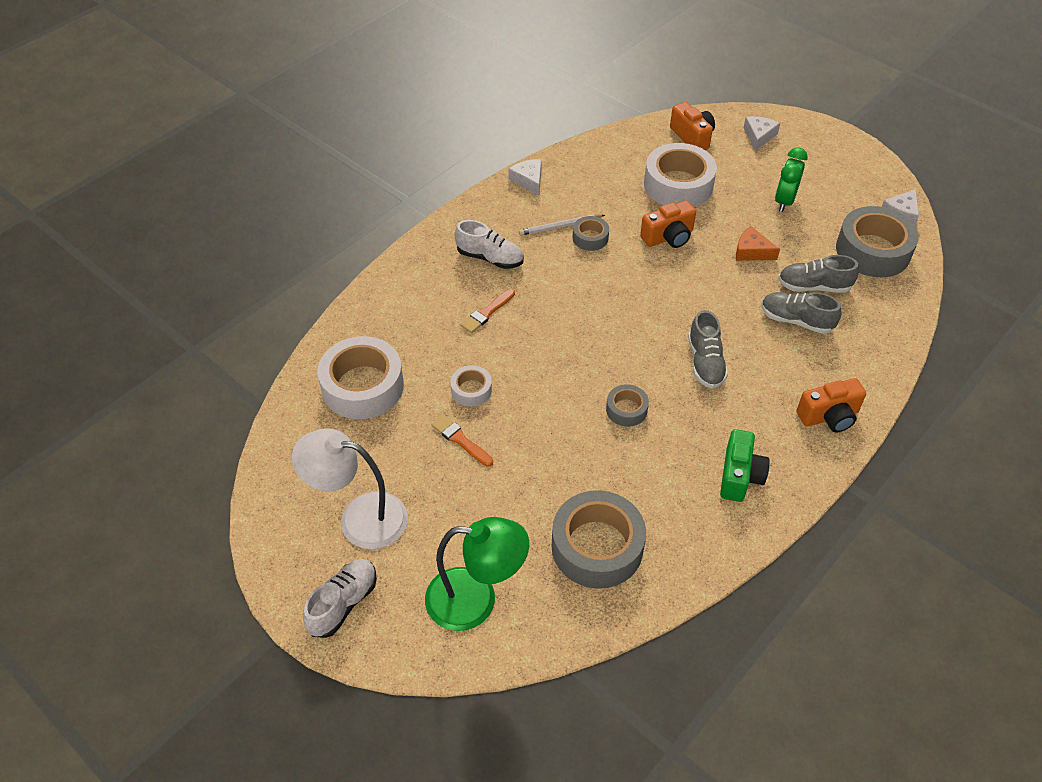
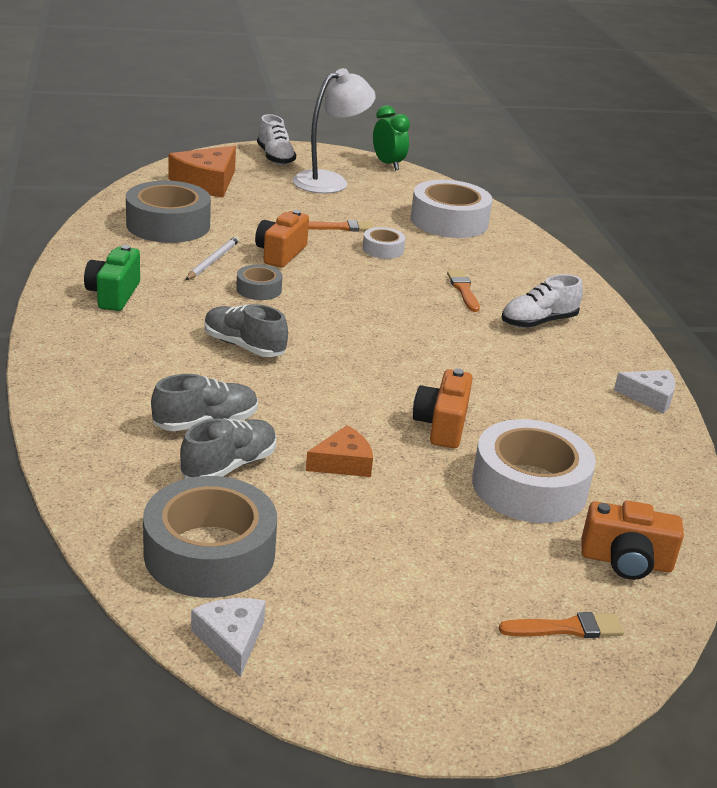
camera: 125 degrees right, 20 degrees down
green lamp [425,517,529,631] -> orange cheese [169,146,236,197]
white pencil [519,214,605,236] -> white pencil moved to [185,236,240,280]
grey tape [573,216,609,251] -> none
green camera [720,429,770,502] -> green camera turned 45 degrees clockwise [84,245,140,311]
white cheese [743,116,780,151] -> orange brush [499,612,624,638]
green clock [775,147,808,212] -> green clock moved to [373,105,410,170]
orange camera [796,378,866,432] -> orange camera moved to [255,210,309,267]

